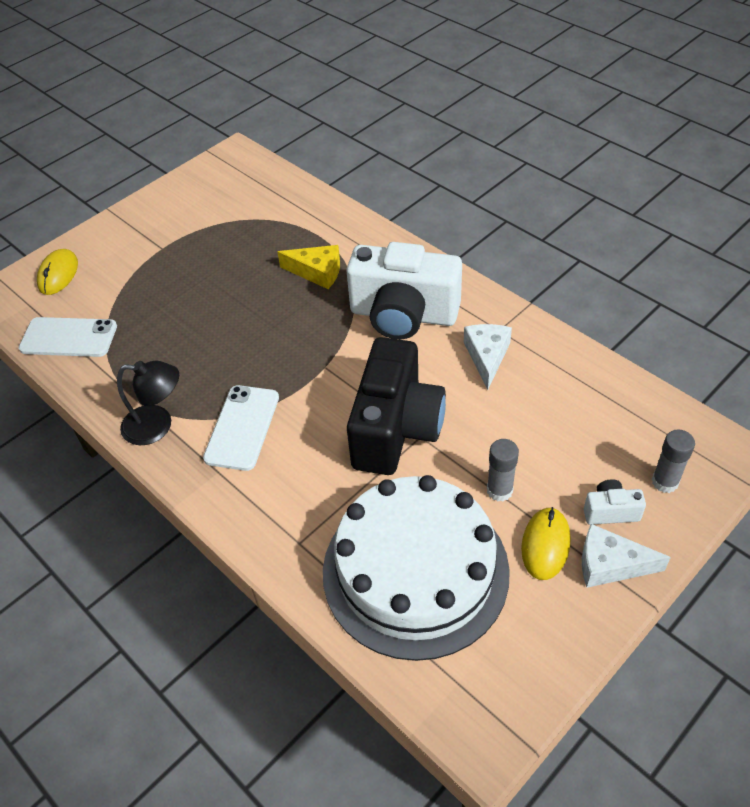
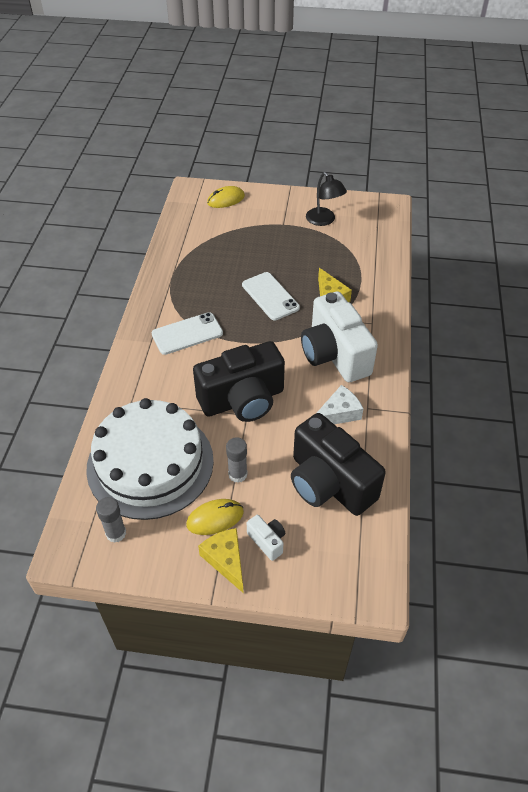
camera: 50 degrees right, 0 degrees up
white phone [19,317,117,357] -> white phone moved to [242,272,300,320]
black lamp [117,361,179,445] -> black lamp moved to [306,172,347,226]
white cheese [582,524,671,588] -> yellow cheese [198,528,243,593]
grey glue stick [652,430,695,493] -> grey glue stick moved to [96,497,126,543]
none -> black camera [291,413,386,516]

